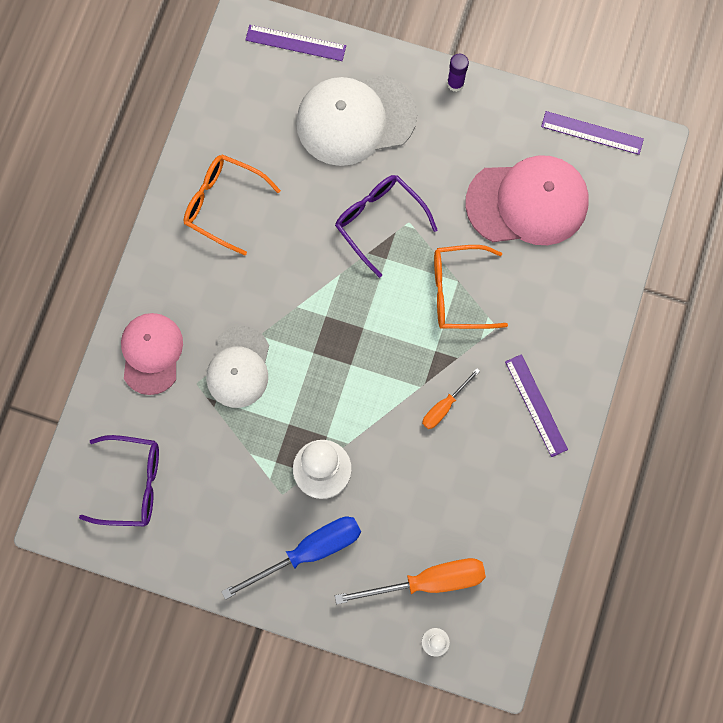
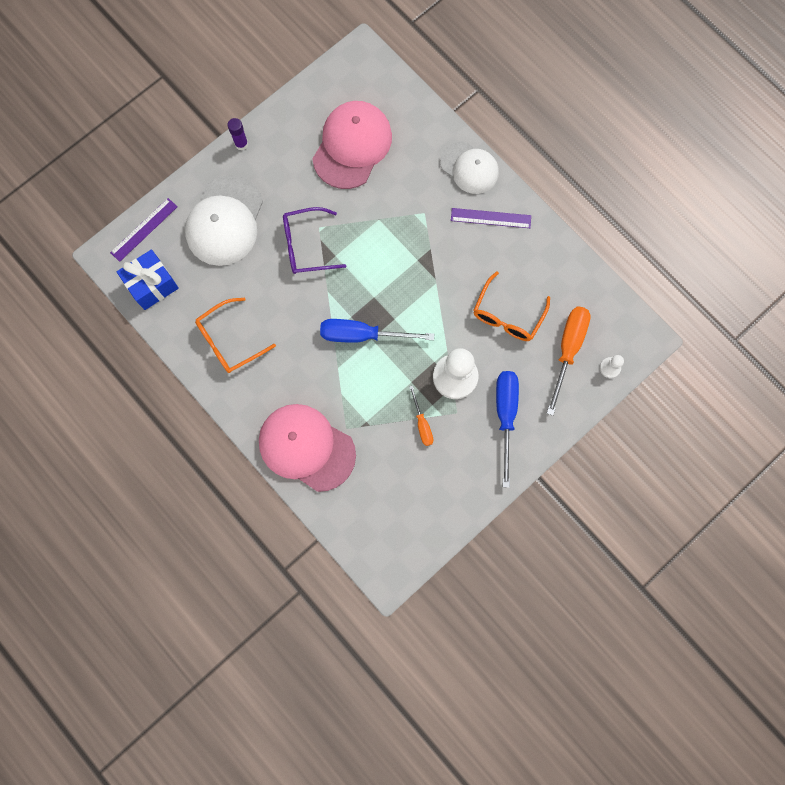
camera: 60 degrees left, 0 degrees up
purple glasses [79,435,159,526] -> none
pink cap [121,313,183,395] -> pink cap [259,404,356,492], size x1.52
white cap [206,326,269,408] -> white cap moved to [440,141,499,194]
orange screwdriver [422,368,480,429] -> orange screwdriver moved to [409,386,433,446]
orange glasses [434,245,508,329] -> orange glasses moved to [473,272,550,341]
purple ruler [541,111,644,155] -> none
none -> blue gift [117,250,179,310]
none -> blue screwdriver [320,319,434,343]

